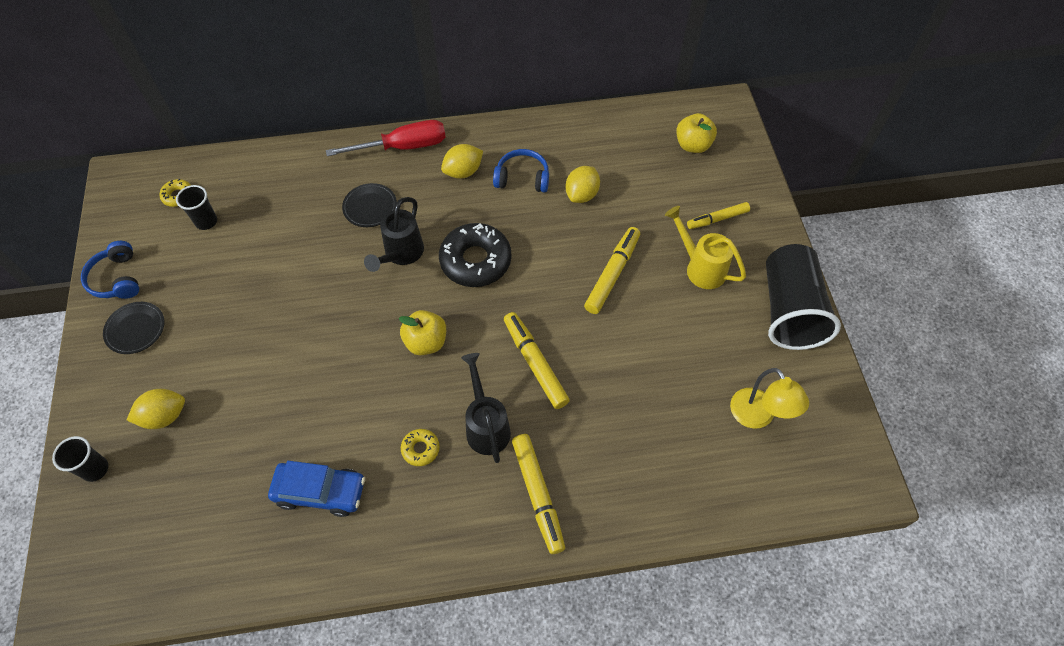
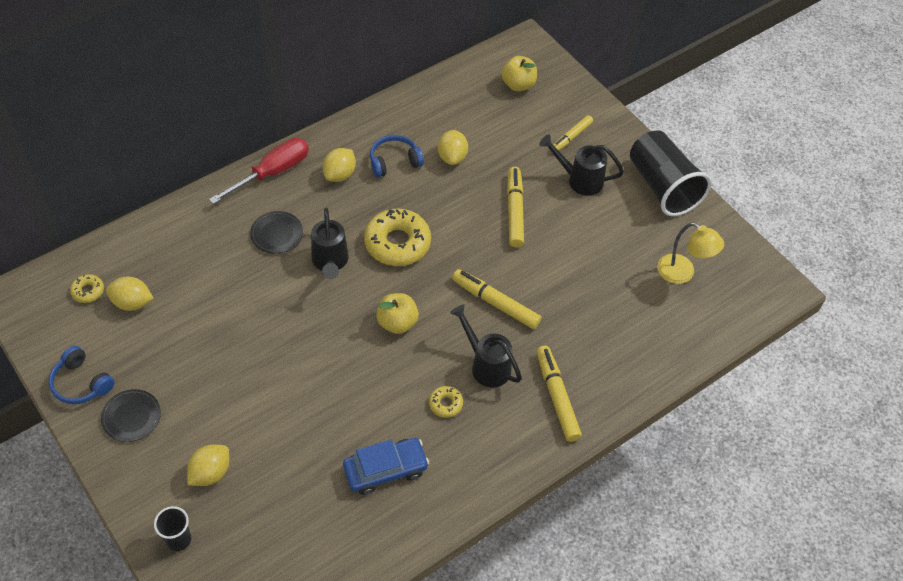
camera: 30 degrees left, 5 degrees down
black cup [176,185,217,230] -> yellow lemon [106,277,154,311]
black donut [439,223,512,287] -> yellow donut [364,209,431,266]
yellow marker [512,434,565,554] -> yellow marker turned 150 degrees counterclockwise [536,346,582,442]
yellow watering can [665,206,746,289] -> black watering can [539,134,624,196]

